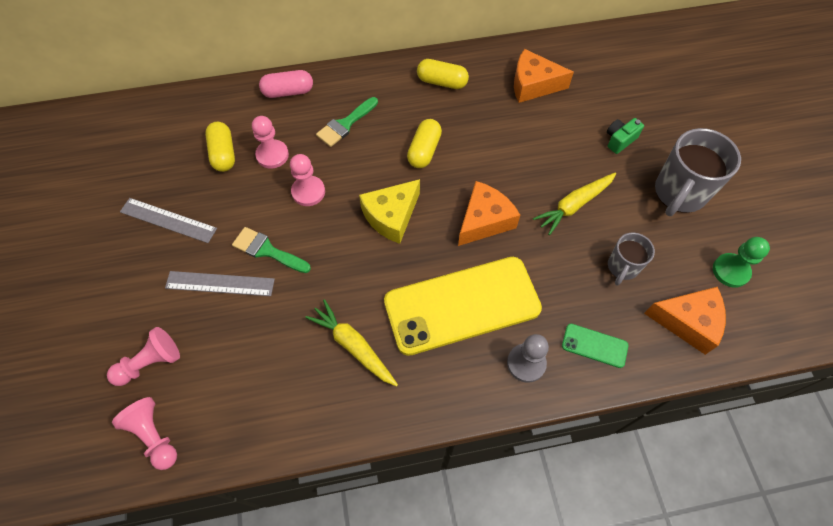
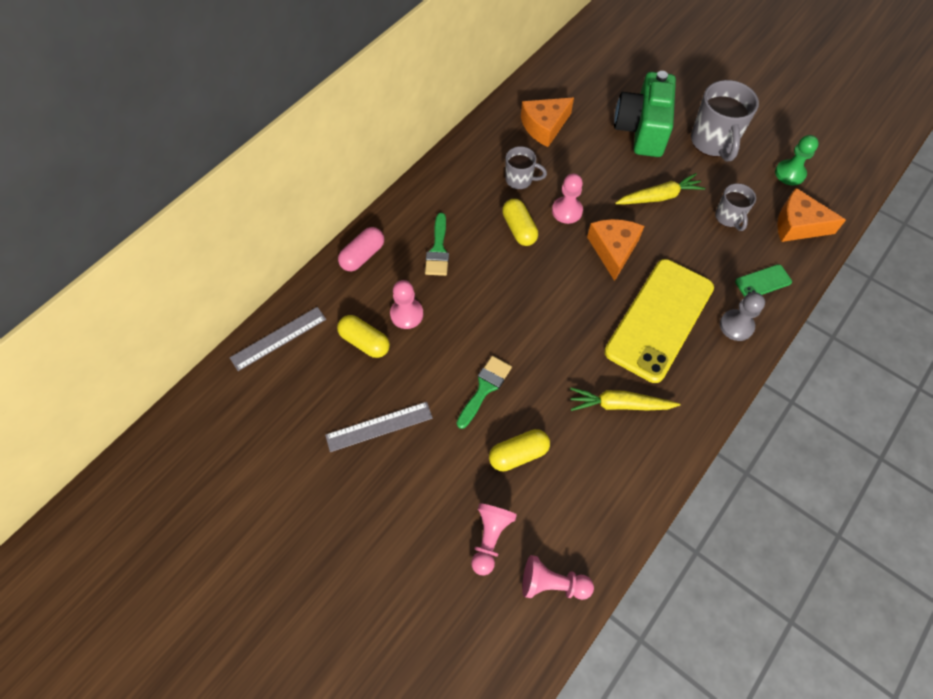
camera: 40 degrees left, 0 degrees up
grey ruler [165,271,275,296] -> grey ruler moved to [230,307,326,371]
green brush [232,227,311,273] -> green brush turned 135 degrees clockwise [457,356,512,429]
pink pawn [290,154,325,206] -> pink pawn moved to [552,174,583,224]
yellow cheese [359,179,420,244] -> none
yellow capsule [417,59,469,89] -> yellow capsule moved to [489,429,550,471]
yellow carrot [533,173,616,235] -> yellow carrot turned 120 degrees counterclockwise [615,173,705,204]
green camera [607,118,644,154] -> green camera [614,71,676,157], size x2.35
orange cheese [644,287,726,355] -> orange cheese turned 135 degrees counterclockwise [777,188,846,242]
none -> grey mug [506,146,547,190]

